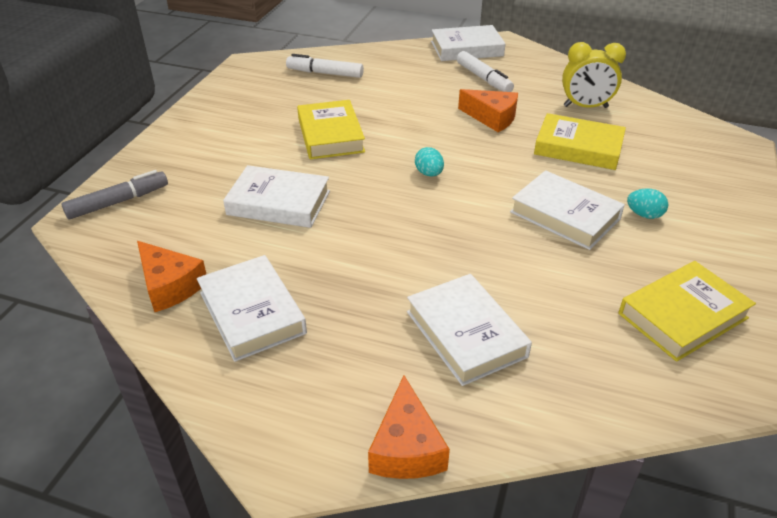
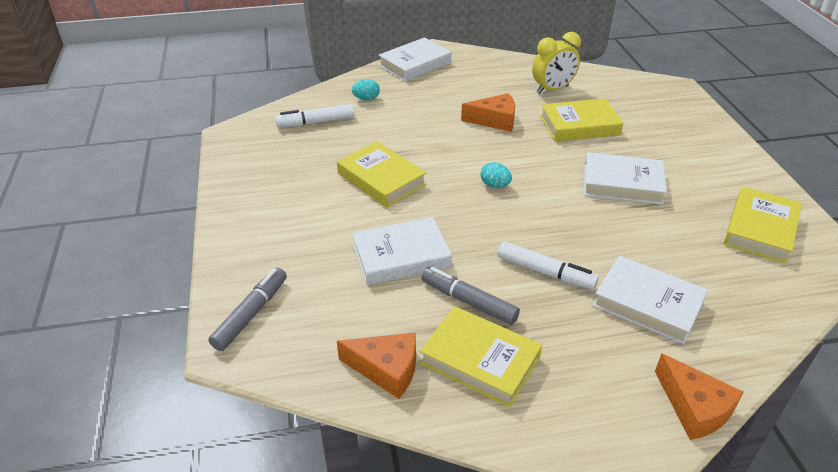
camera: 30 degrees left, 0 degrees up
white book [197,255,307,362] -> yellow book [420,306,542,407]
white marker [457,51,514,92] -> white marker moved to [498,241,599,290]
turquoise egg [627,188,668,219] -> turquoise egg moved to [352,79,380,100]
none -> grey marker [421,267,520,325]

